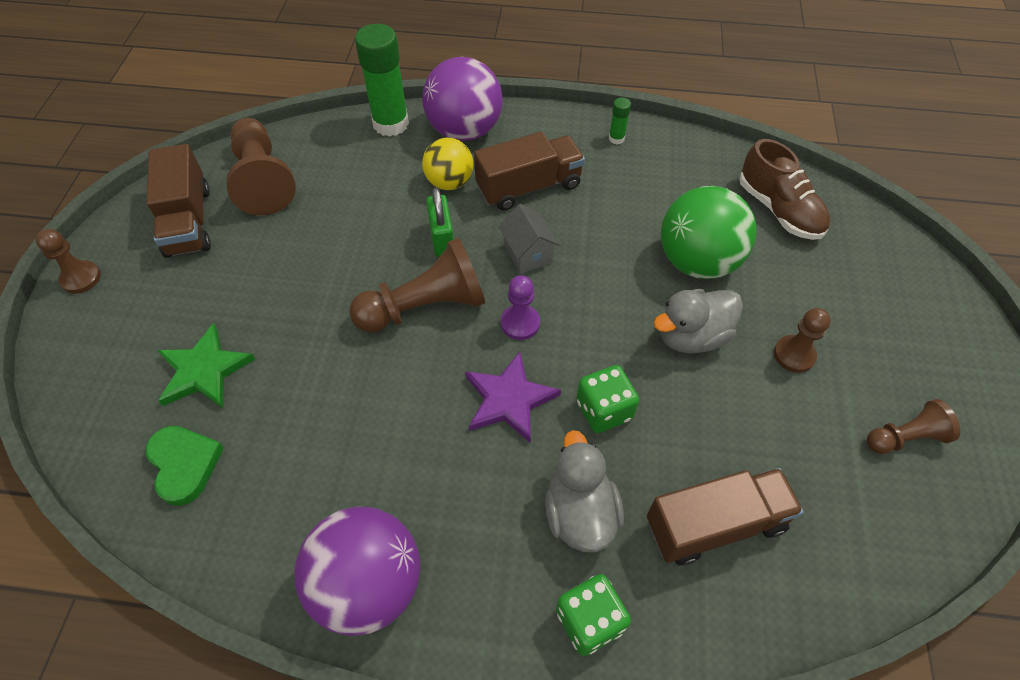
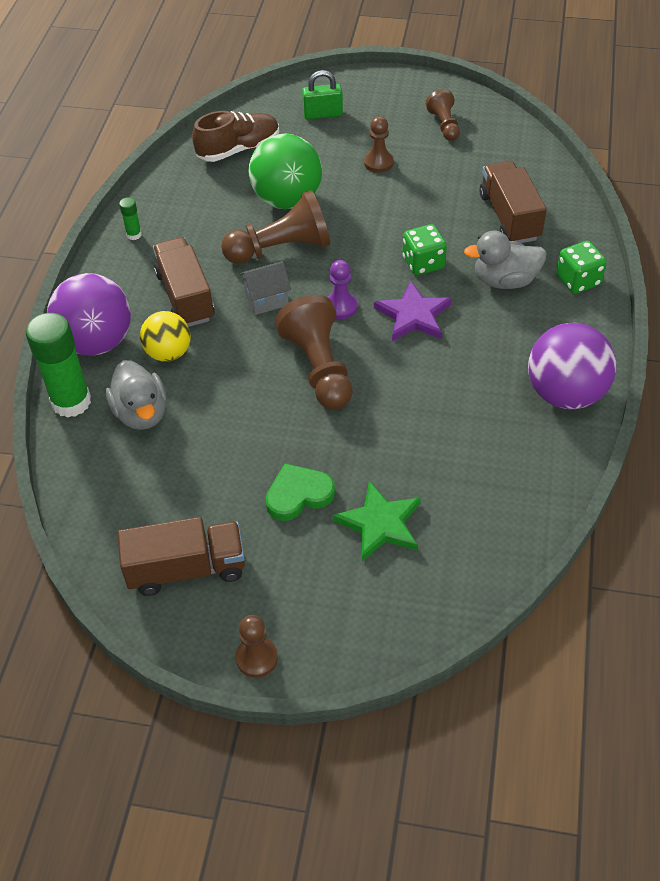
camera: 85 degrees left, 5 degrees down
green heart [146,426,224,506] -> green heart moved to [265,463,335,521]
brown pawn [226,118,296,215] -> brown pawn moved to [221,190,330,264]
green padlock [426,188,454,257] -> green padlock moved to [302,70,343,120]
grey duck [653,289,743,354] -> grey duck moved to [106,360,167,430]

